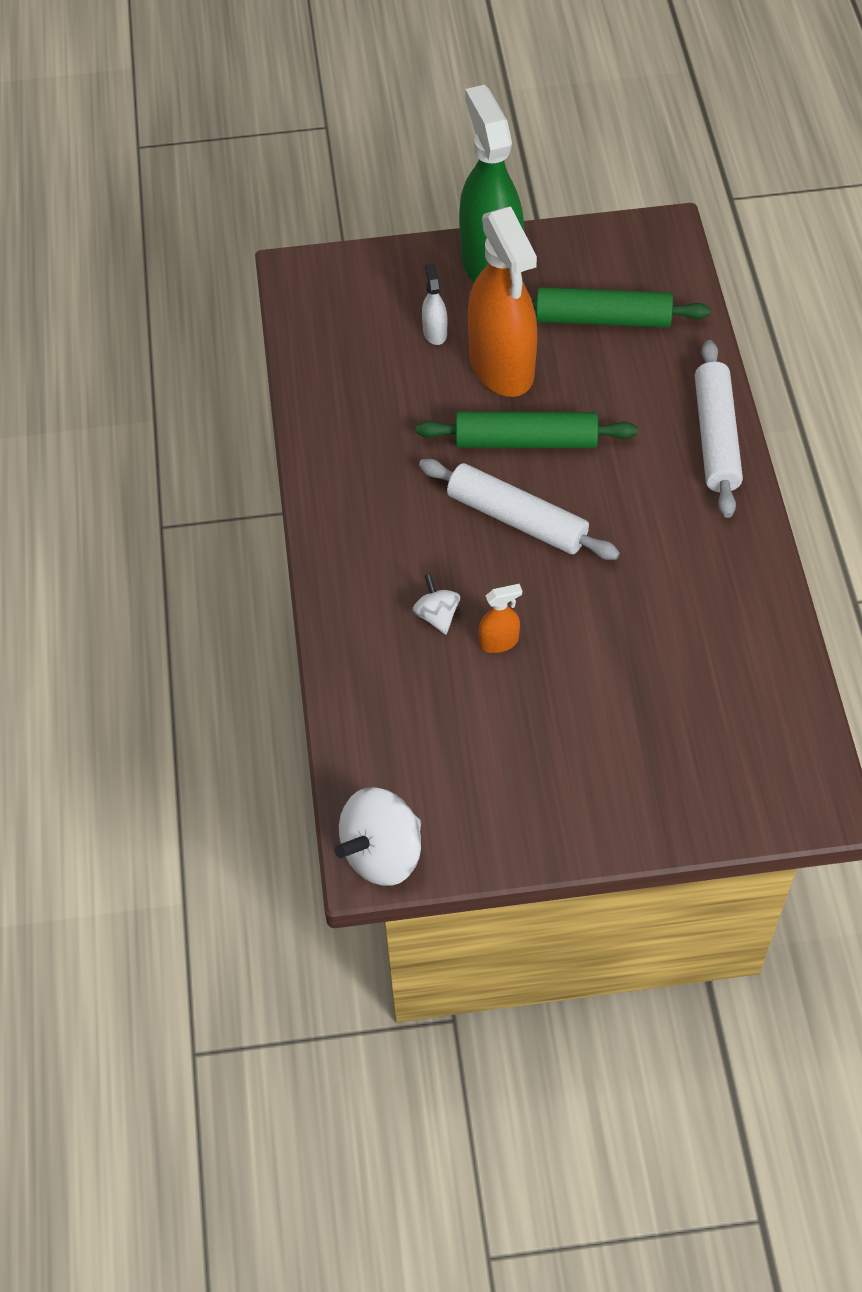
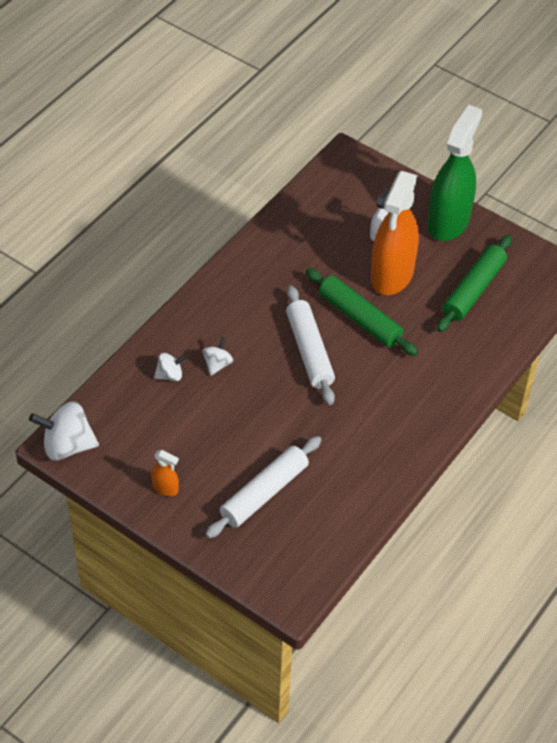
camera: 40 degrees right, 5 degrees down
orange spray bottle [478,584,522,653] -> orange spray bottle moved to [151,450,179,496]
green rolling pin [532,287,710,328] -> green rolling pin turned 75 degrees clockwise [437,235,512,332]
white rolling pin [695,340,743,518] -> white rolling pin moved to [205,436,322,538]
none -> white spinning top [154,353,187,381]

